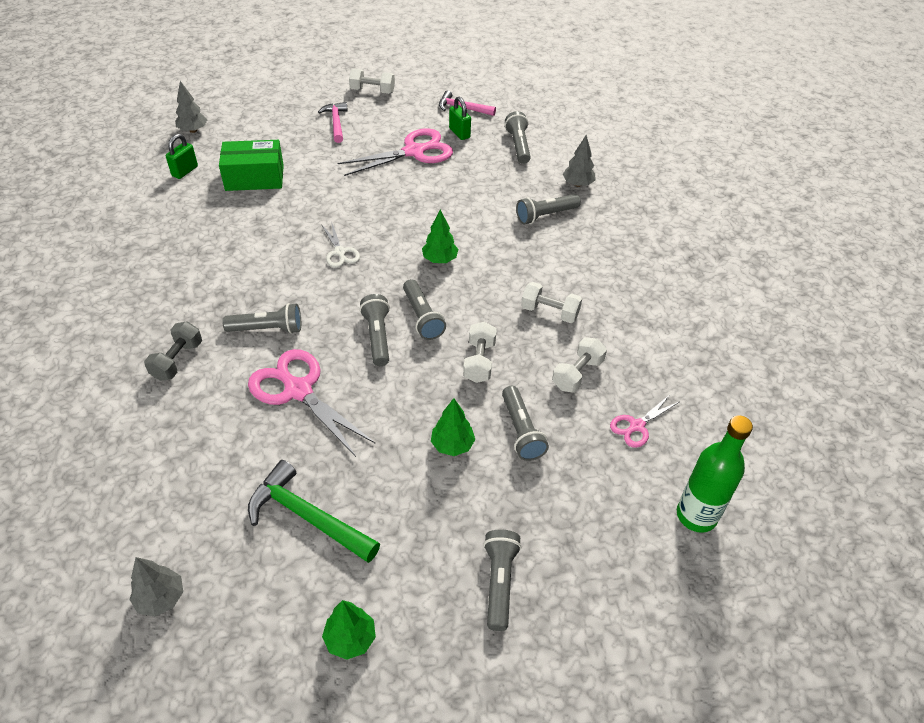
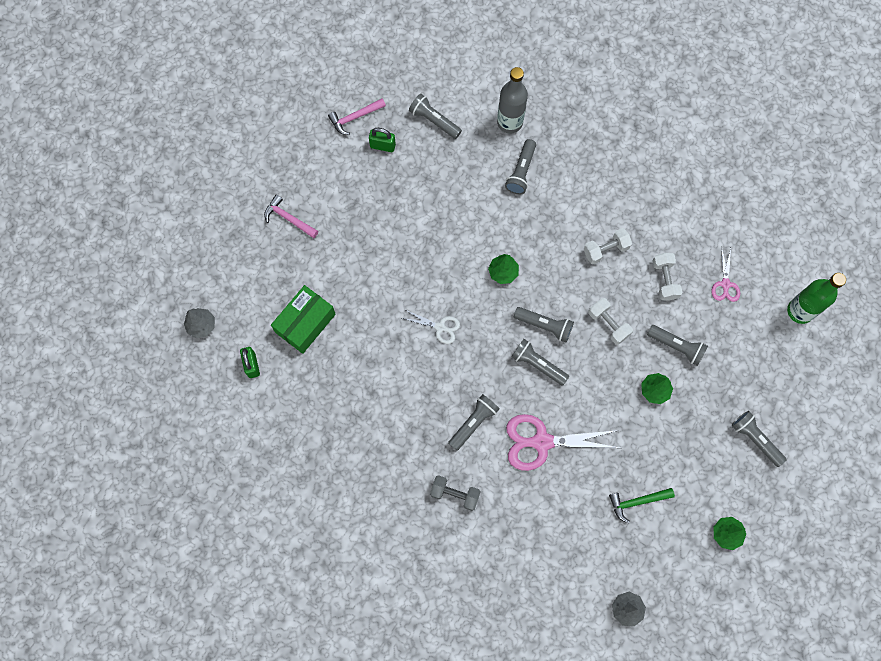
camera: 45 degrees left, 25 degrees up
grey dumbbell [144,321,202,381] -> grey dumbbell turned 45 degrees counterclockwise [430,475,481,511]
green hammer [248,460,380,563] -> green hammer [609,488,675,523], size x0.64
pink scissors [338,128,453,176] -> none
white dumbbell [349,69,395,94] -> none
grey tree [563,135,595,187] -> grey bottle [497,67,528,133]

